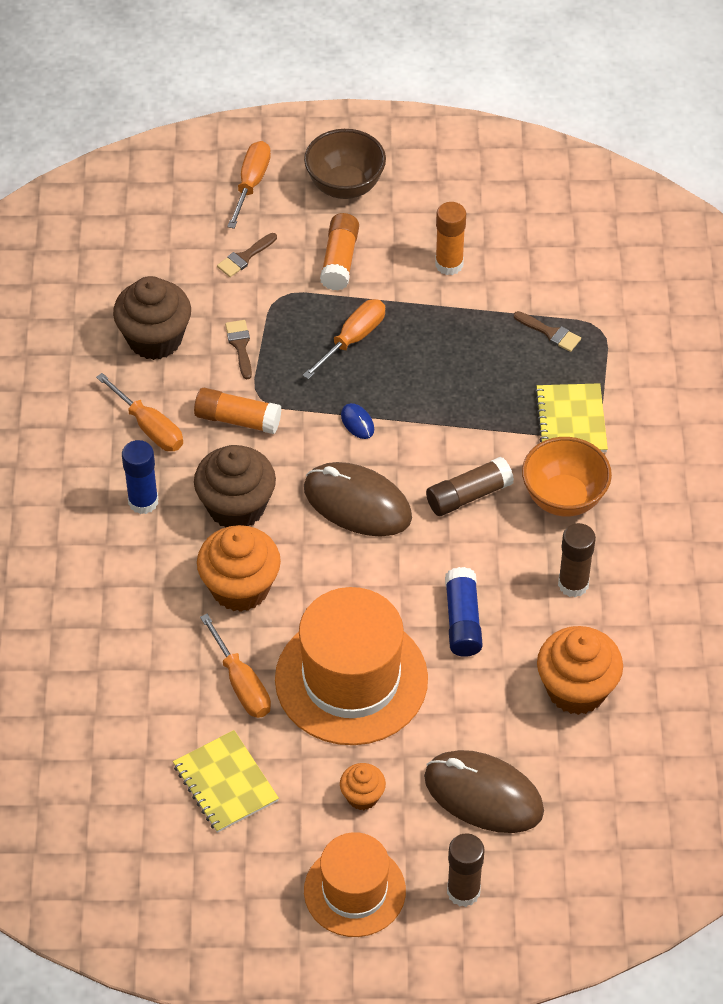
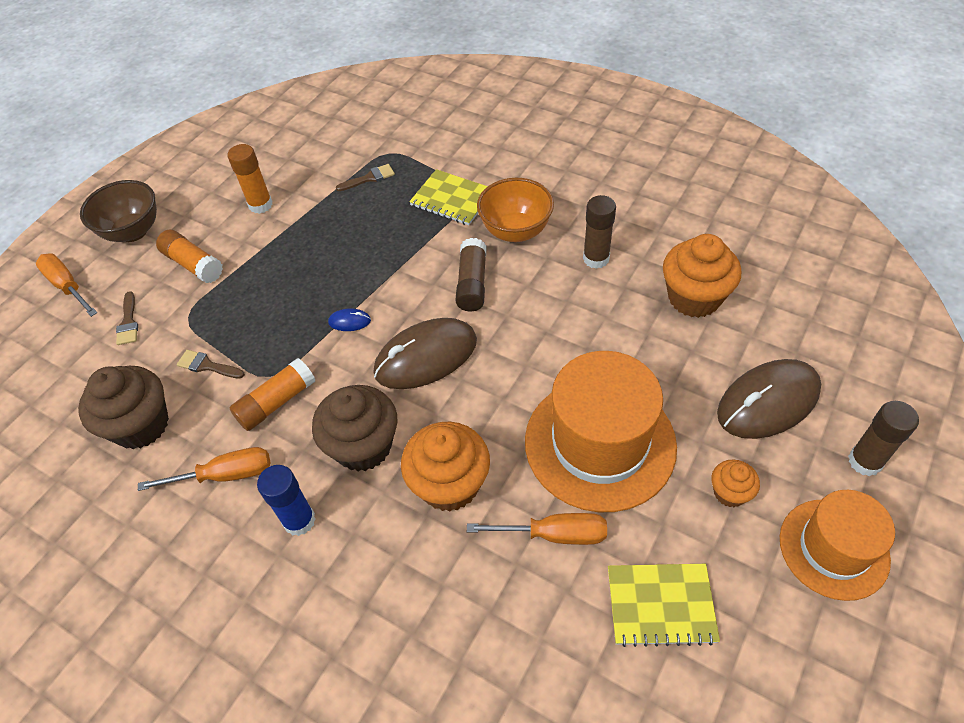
camera: 55 degrees left, 0 degrees up
orange screwdriver [303,299,385,380] -> none
blue glue stick [445,567,483,657] -> none

